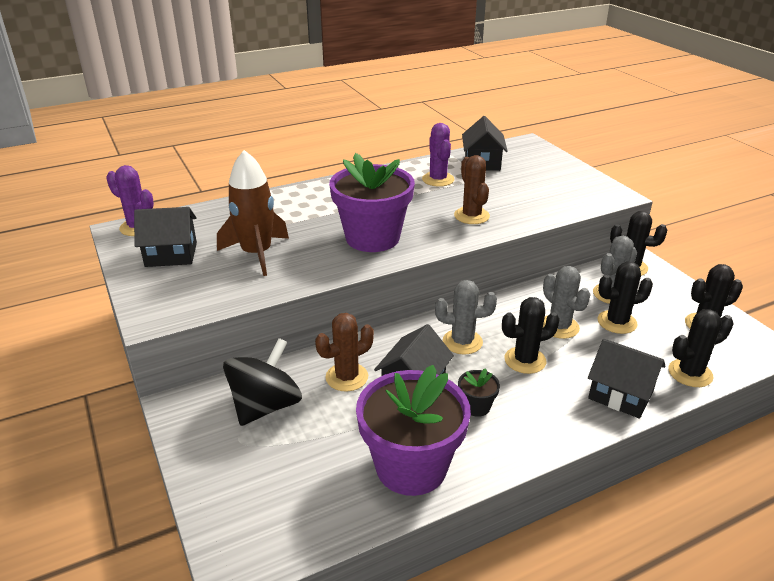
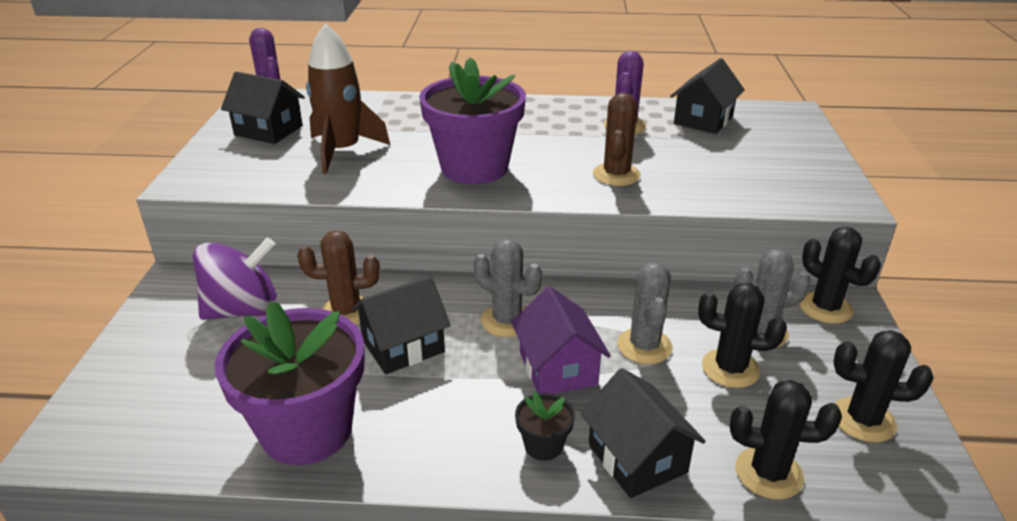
camera: 30 degrees right, 0 degrees up
black spinning top [223,338,302,426] -> purple spinning top [193,237,278,320]
black flower pot [458,368,500,417] -> black flower pot moved to [515,392,575,461]
black cactus [502,297,560,374] -> purple house [511,287,611,394]

